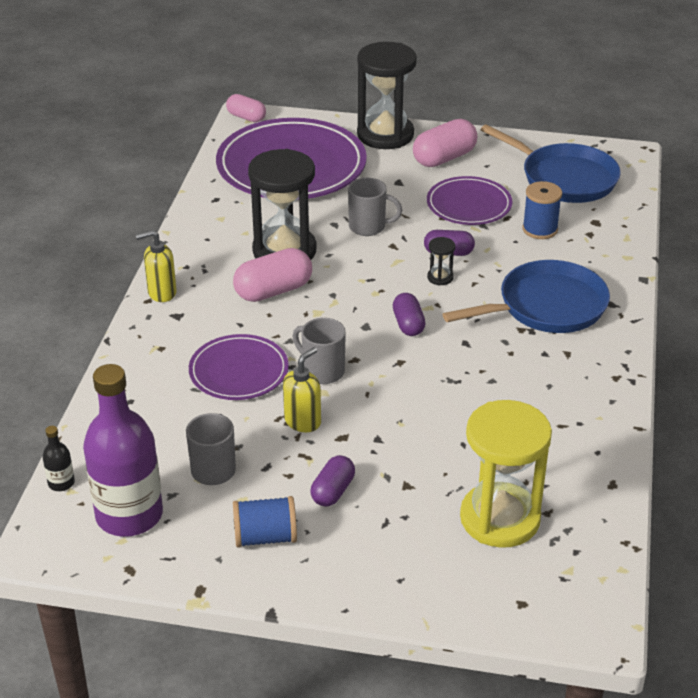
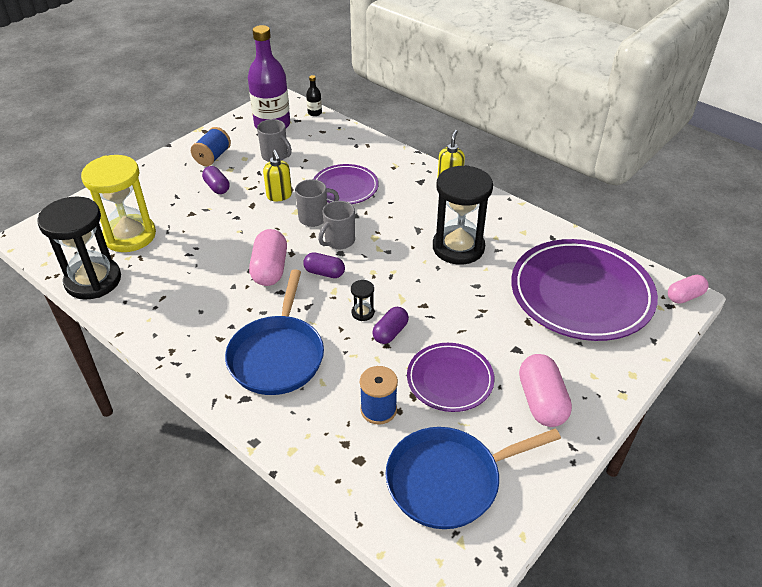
camera: 120 degrees right, 5 degrees up
pink capsule [233,248,312,302] -> pink capsule moved to [249,229,287,286]
grey mug [348,178,402,236] -> grey mug moved to [318,201,355,249]
black hourglass [357,42,417,149] -> black hourglass moved to [37,196,121,300]

